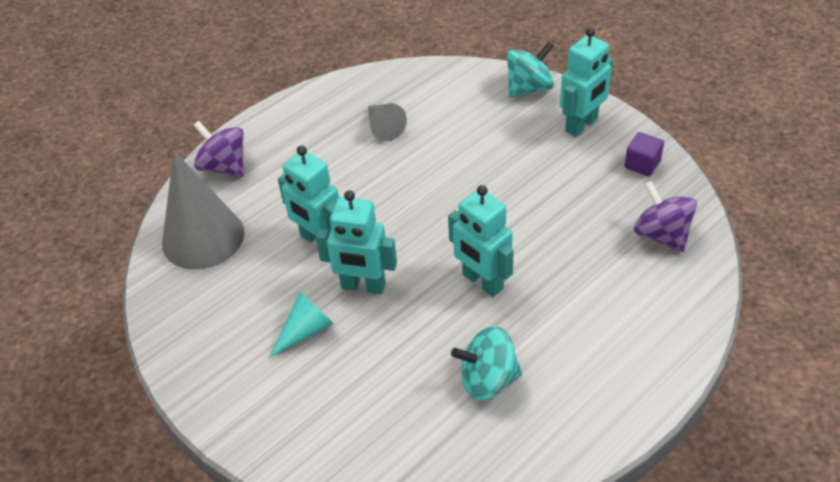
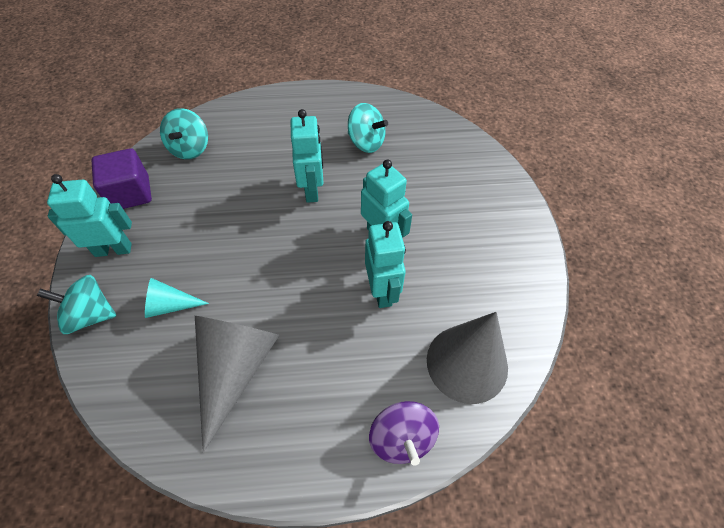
camera: 145 degrees left, 10 degrees up
turquoise cone [269,292,334,358] -> turquoise cone moved to [145,278,209,318]
grey cone [368,103,407,141] -> grey cone [195,316,279,453], size x1.94
purple cube [625,132,664,176] -> purple cube [92,148,152,209], size x1.70
purple spinning top [634,181,697,252] -> turquoise spinning top [160,108,208,159]

